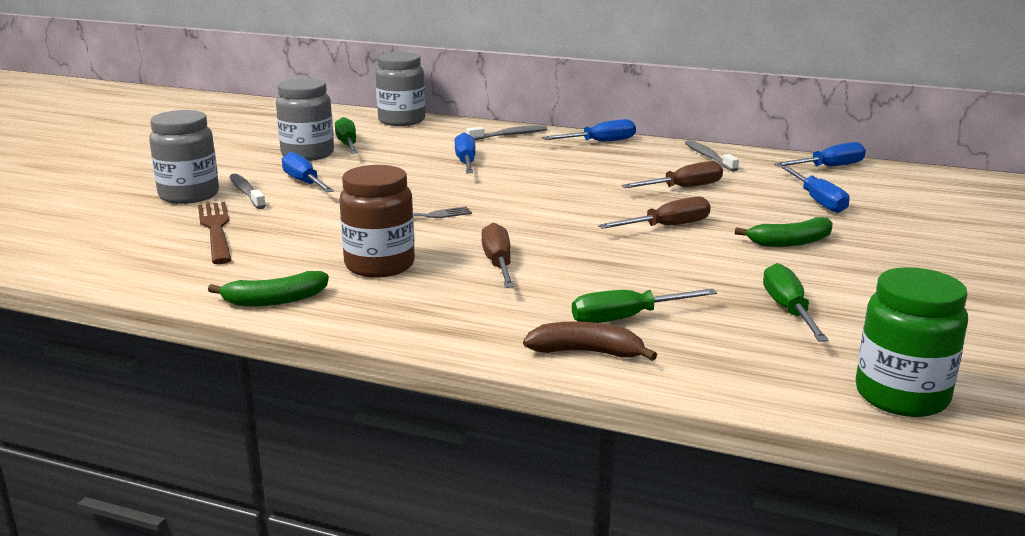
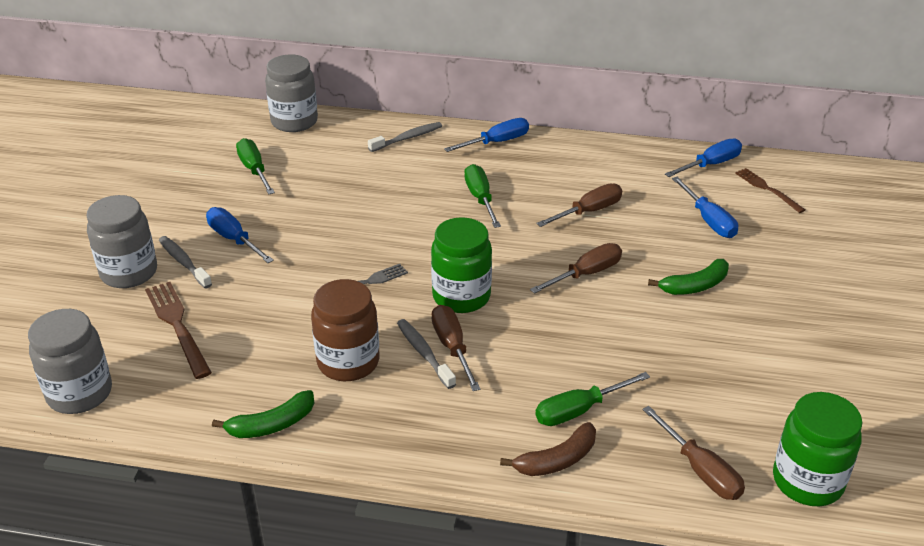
camera: 10 degrees left, 15 degrees up
grey jar [276,78,334,161] -> grey jar moved to [28,309,112,414]
blue screwdriver [455,132,476,173] -> none
brown banana [523,321,657,361] -> brown banana turned 150 degrees clockwise [500,422,596,476]
grey toothbrush [685,140,739,172] -> grey toothbrush moved to [397,319,456,389]
green screwdriver [763,263,829,342] -> green screwdriver moved to [464,164,501,228]
none -> green jar [431,217,492,313]
none -> brown screwdriver [643,406,745,500]
none -> brown fork [735,168,805,213]

